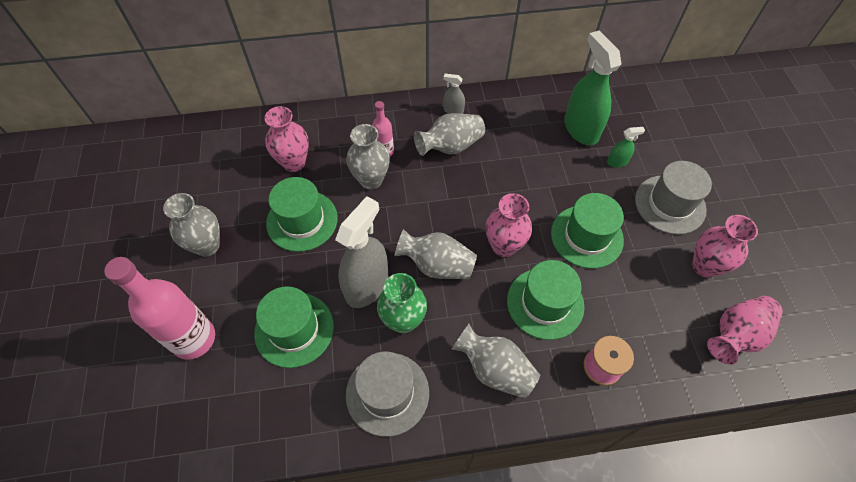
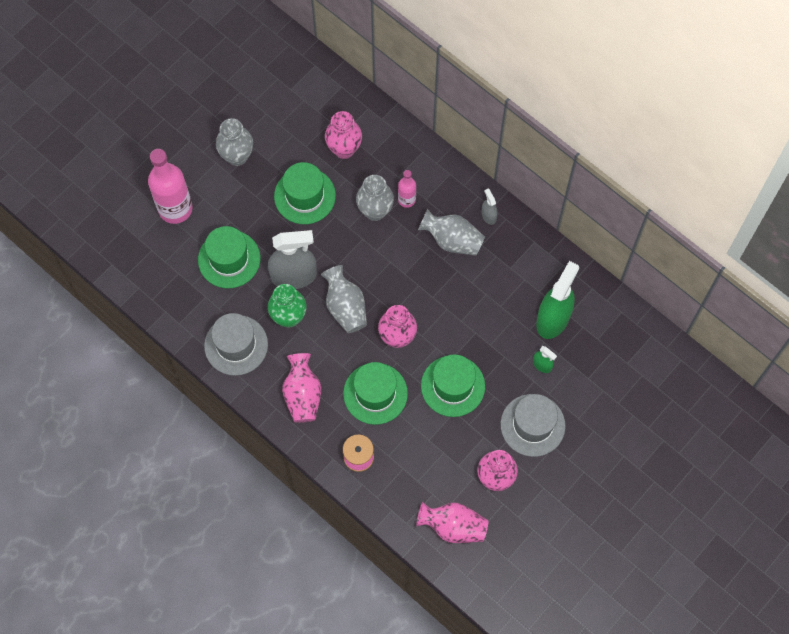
camera: 50 degrees right, 10 degrees up
grey vase [452,324,540,399] -> pink vase [282,353,321,423]

